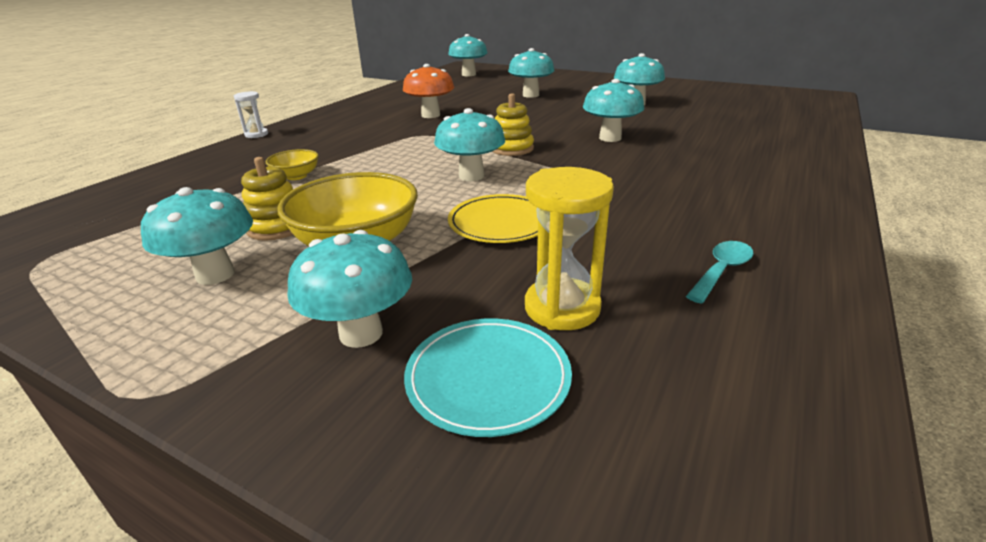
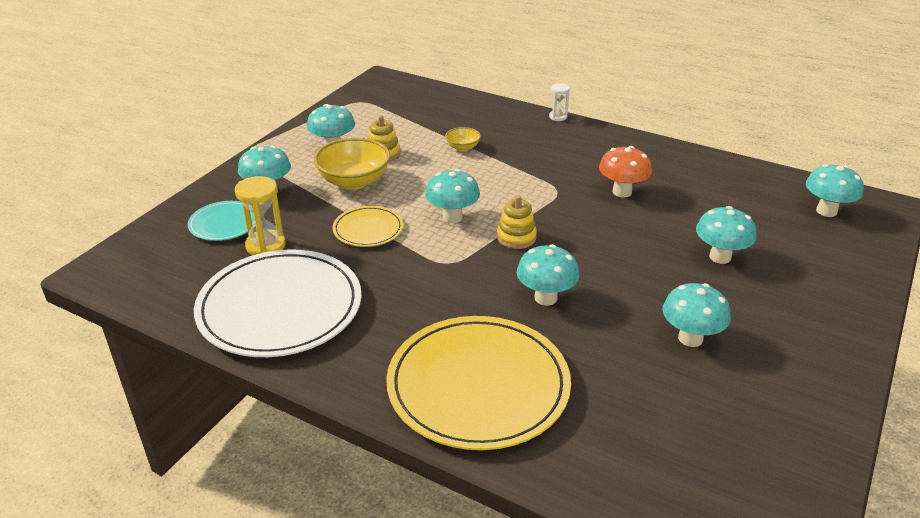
camera: 90 degrees right, 5 degrees up
turquoise spoon [686,241,754,304] -> white plate [194,250,362,357]
none -> yellow plate [386,316,571,450]

